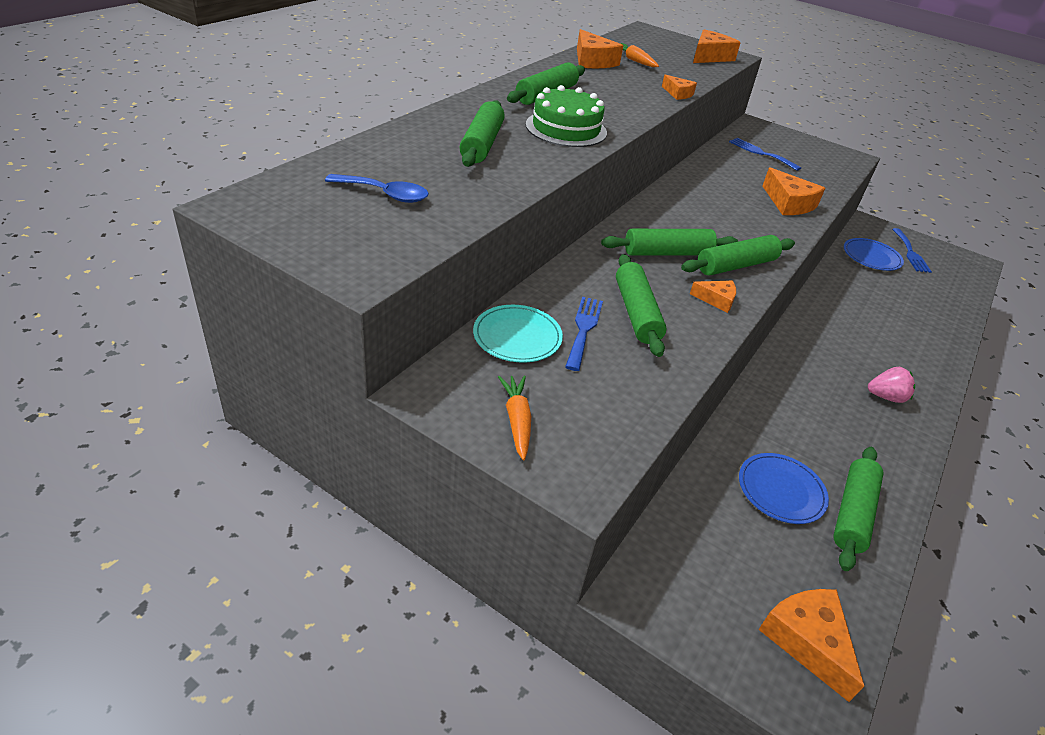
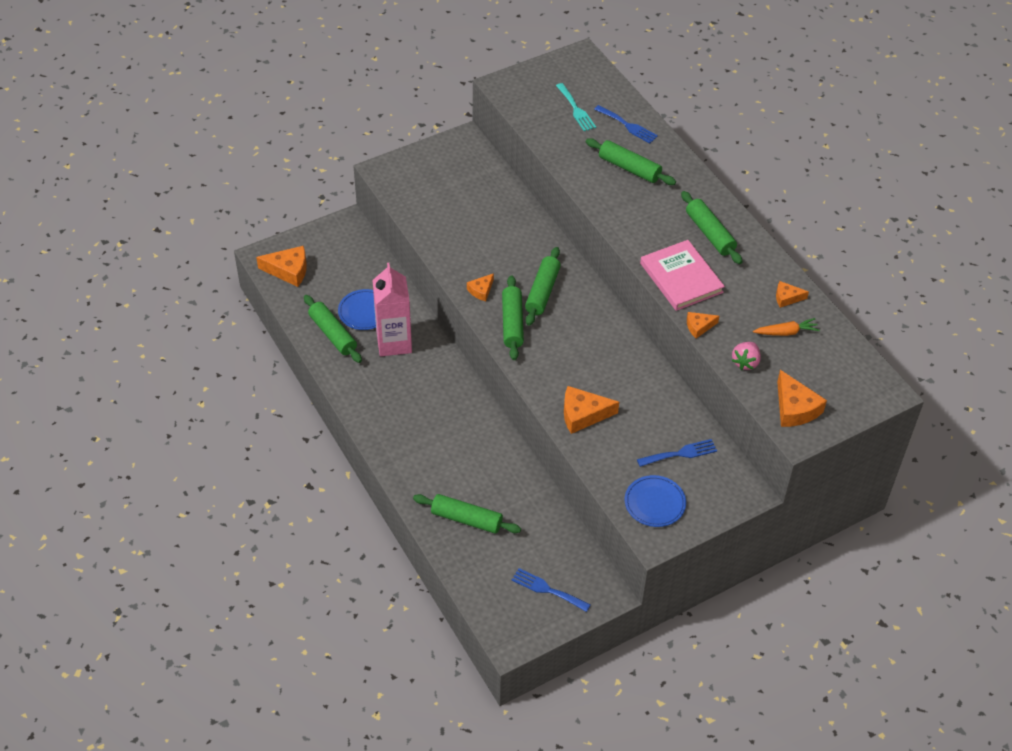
camera: 120 degrees right, 10 degrees up
blue spoon [325,174,429,203] -> turquoise fork [556,83,596,131]
turquoise plate [473,305,563,363] -> none
orange carrot [498,376,531,460] -> none
green cake [526,85,607,147] -> none
blue fork [565,297,603,371] -> blue fork moved to [594,105,658,144]
orange cheese [577,29,623,68] -> orange cheese [776,281,809,308], size x0.58
green rolling pin [616,254,667,357] -> green rolling pin moved to [413,494,521,534]
blue plate [844,238,904,271] -> blue plate moved to [625,475,686,527]
pink strawberry [868,367,915,403] -> pink strawberry moved to [732,342,761,370]
none -> pink carton [372,263,412,356]
none -> pink book [640,240,725,311]

